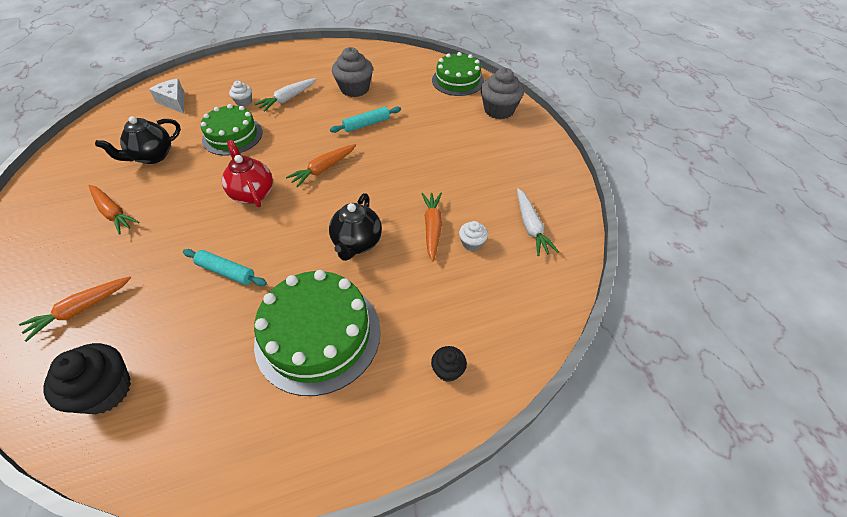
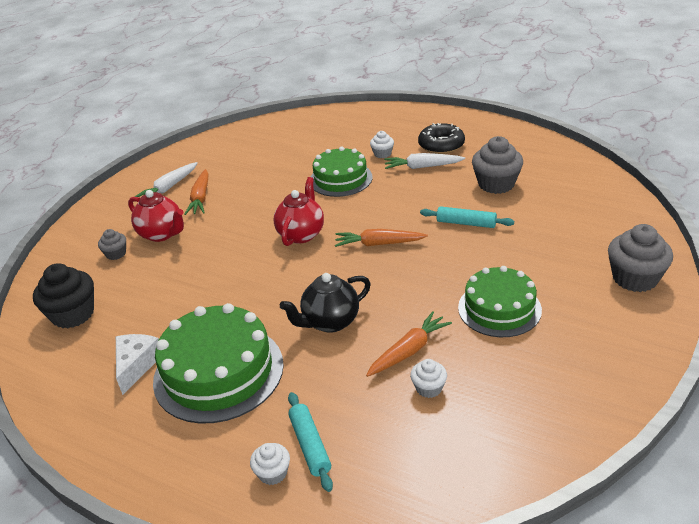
camera: 50 degrees right, 15 degrees down
orange carrot [19,276,131,342] -> grey cupcake [98,229,126,260]
black teapot [95,116,181,164] -> none
white cheese [149,79,184,114] -> white cheese moved to [116,334,159,395]
turquoise rolling pin [183,249,267,286] -> turquoise rolling pin moved to [288,392,333,492]
black cupcake [431,346,467,382] -> white cupcake [250,443,290,485]
green cake [432,52,484,96] -> green cake moved to [458,266,542,337]
white carrot [517,188,559,256] -> white carrot moved to [135,162,198,197]
none -> red teapot [128,190,184,242]
none -> black donut [418,123,465,154]

